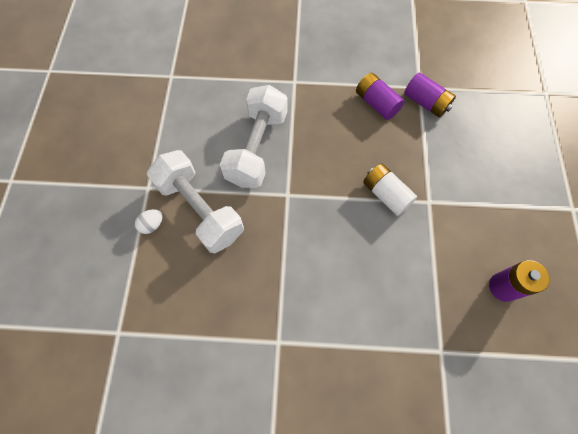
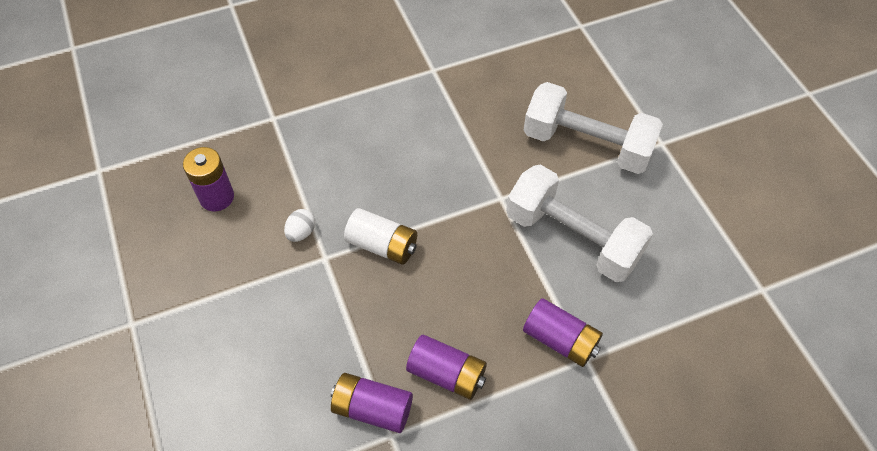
camera: 155 degrees right, 10 degrees down
white egg [135,209,163,234] -> white egg moved to [284,209,315,242]
white dumbbell [220,85,287,188] -> white dumbbell turned 45 degrees counterclockwise [506,165,653,282]
none -> purple battery [523,298,603,367]

